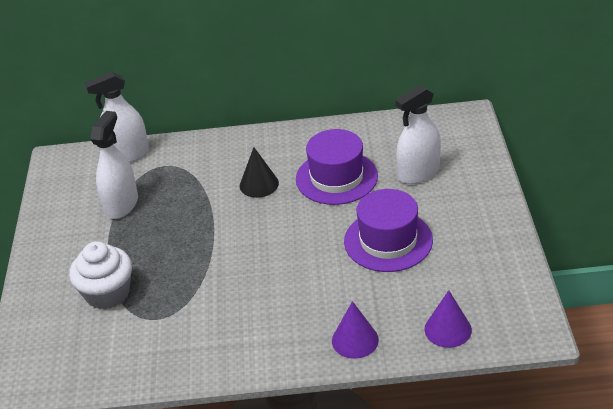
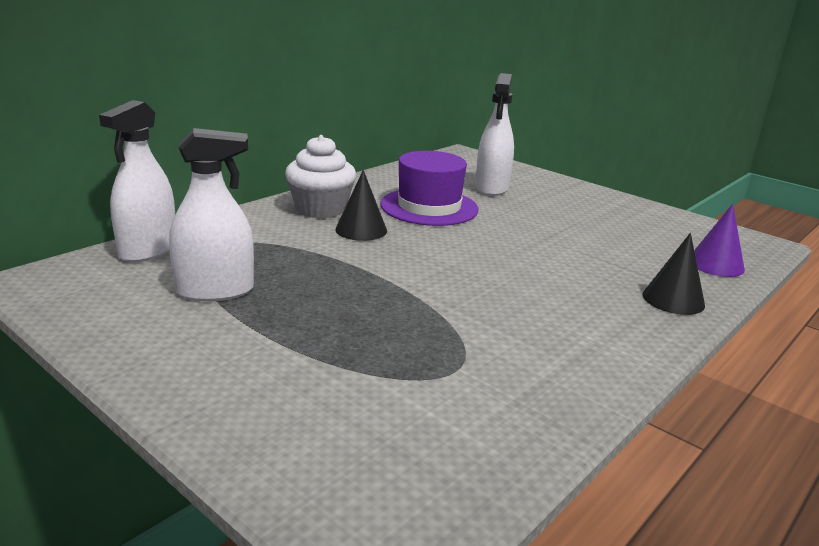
camera: 50 degrees left, 15 degrees down
white cupcake [69,241,132,310] -> white cupcake moved to [285,135,356,219]
white spray bottle [91,111,138,219] -> white spray bottle turned 105 degrees clockwise [169,128,254,302]
purple cone [332,301,379,359] -> black cone [643,233,705,315]
purple hat [344,189,433,272] -> none

